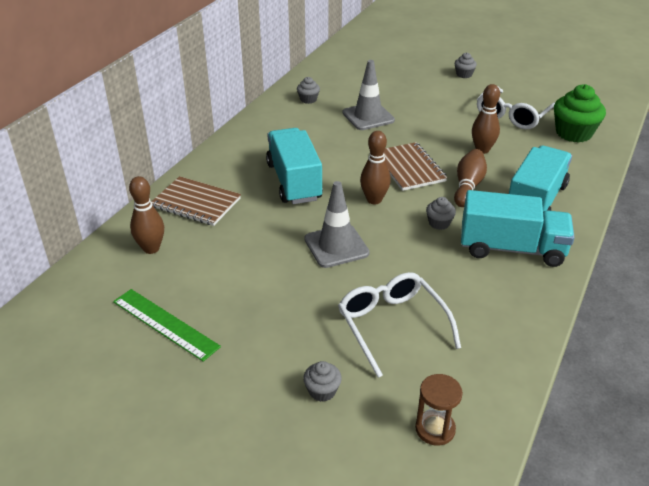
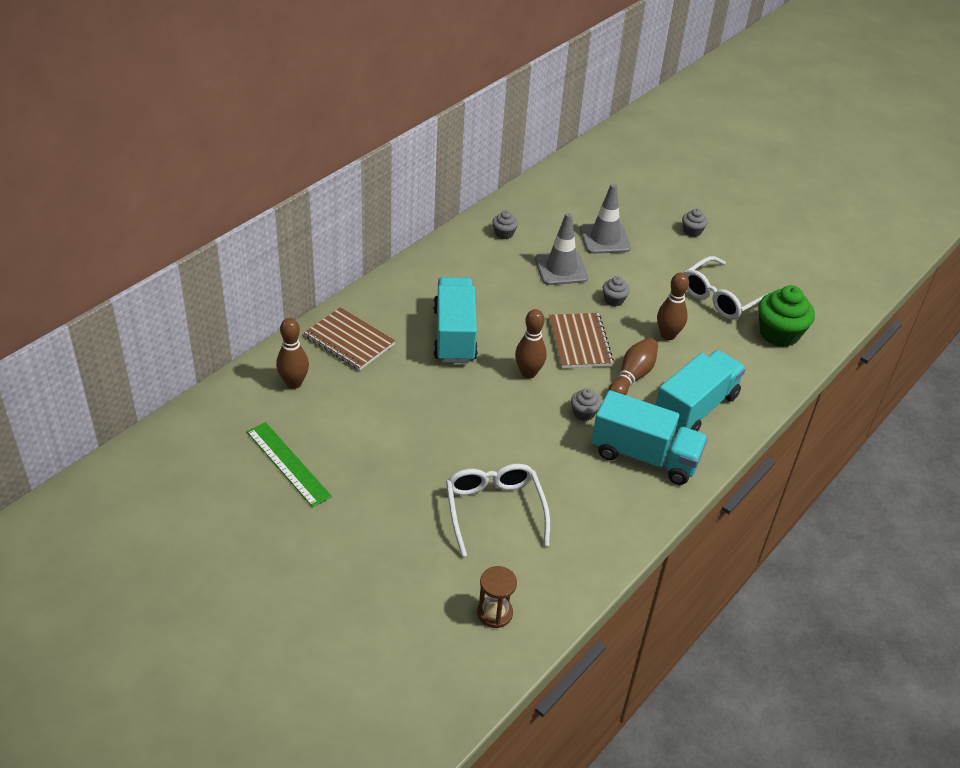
camera: 10 degrees right, 5 degrees up
grey cupcake [303,361,342,402] -> grey cupcake moved to [602,276,630,306]
grey traffic cone [304,181,370,268] -> grey traffic cone moved to [580,184,631,254]

